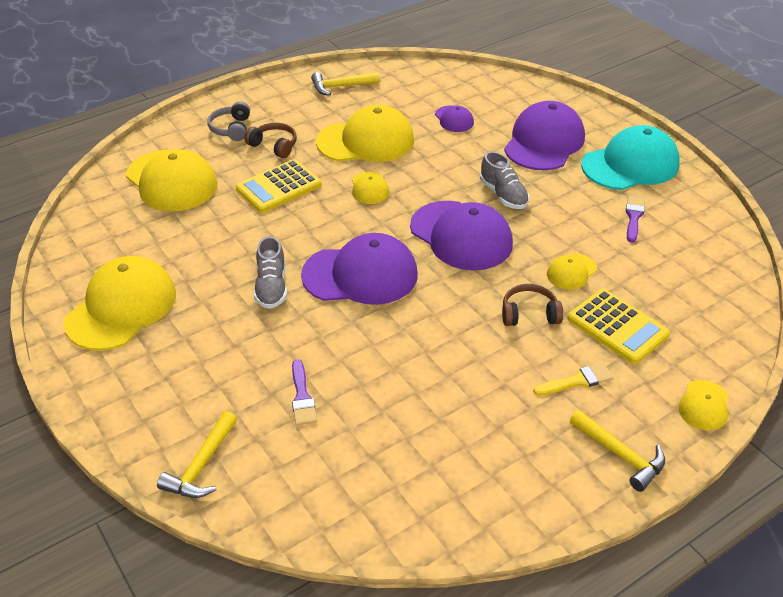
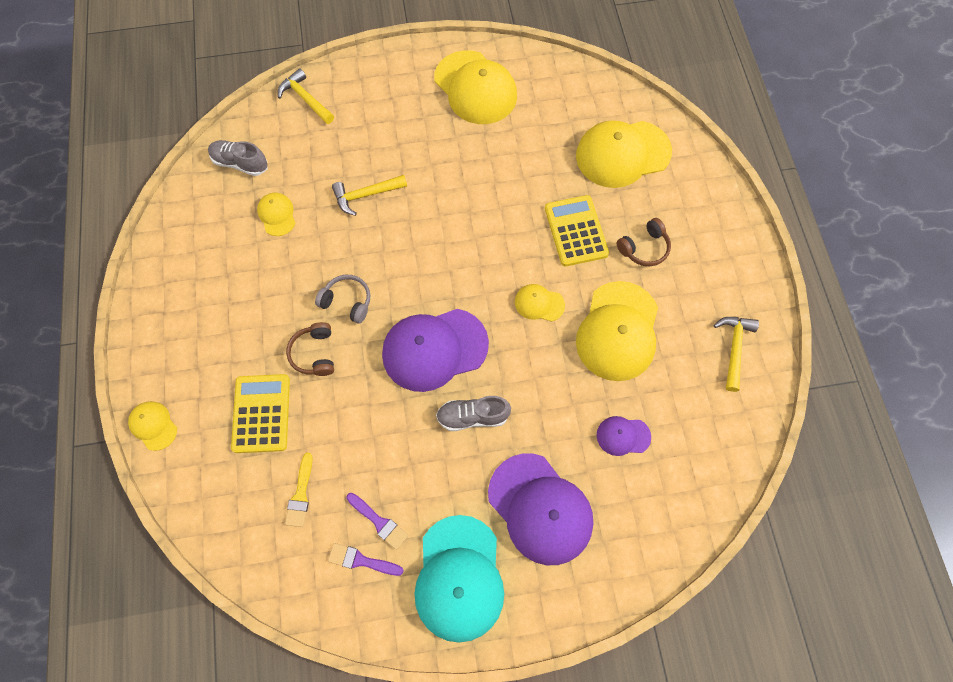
camera: 115 degrees right, 25 degrees up
grey headphones [207,101,250,141] -> grey headphones moved to [315,275,370,324]
grey shoe [254,236,287,309] -> grey shoe moved to [208,140,268,176]
purple brush [292,359,317,425] -> purple brush moved to [328,543,404,576]
purple cap [301,233,418,305] -> none
brown headphones [502,284,563,326] -> brown headphones turned 150 degrees clockwise [286,322,334,376]
yellow brush [533,363,613,396] -> yellow brush moved to [285,453,313,527]
yellow cap [547,253,597,290] -> yellow cap moved to [257,193,296,236]
yellow calculator [567,289,670,364] -> yellow calculator turned 105 degrees clockwise [231,374,290,453]
yellow hammer [570,410,665,492] -> yellow hammer moved to [332,175,407,216]

